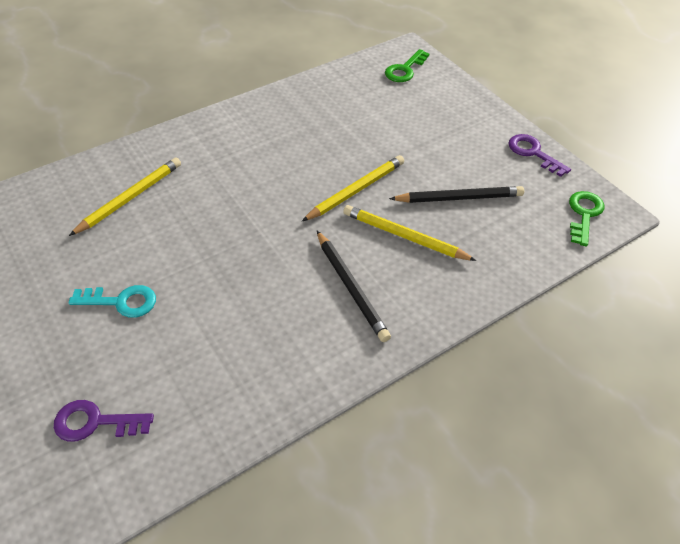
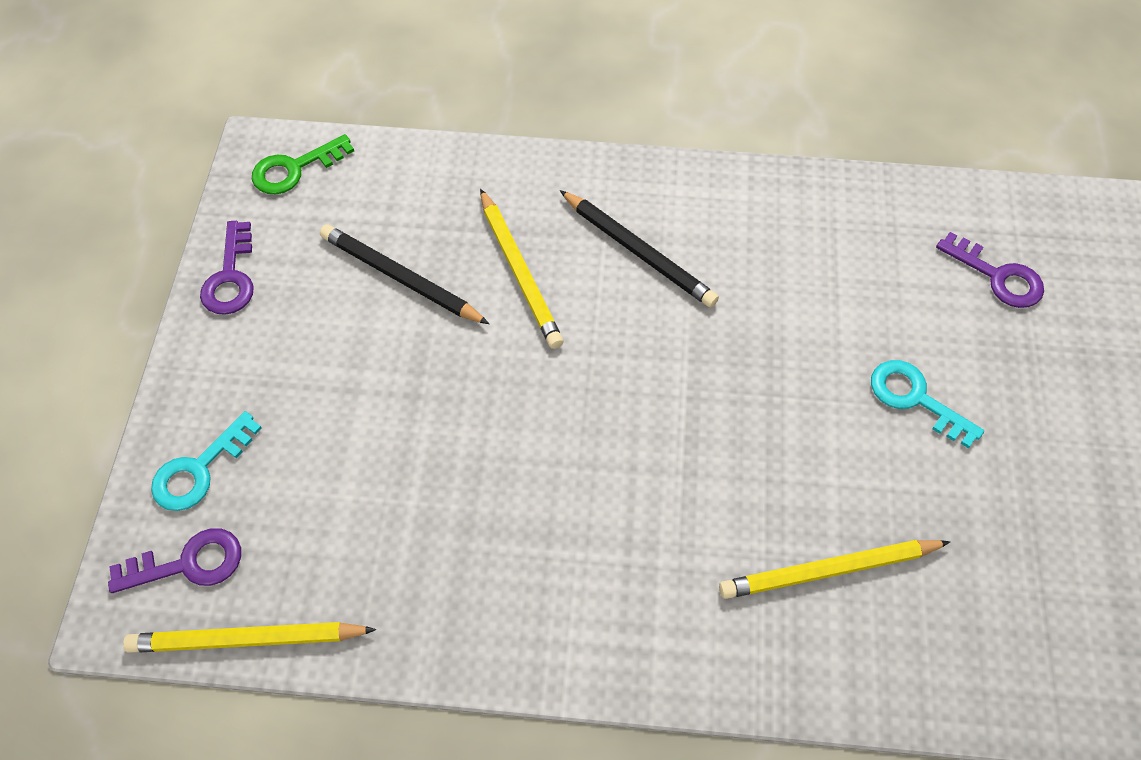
camera: 140 degrees left, 10 degrees up
yellow pencil [302,155,404,221] -> yellow pencil moved to [123,622,377,653]
black pencil [317,231,391,342] -> black pencil turned 120 degrees clockwise [560,190,719,308]
green key [385,49,429,82] -> purple key [108,528,241,593]
none -> turquoise key [151,411,262,511]

